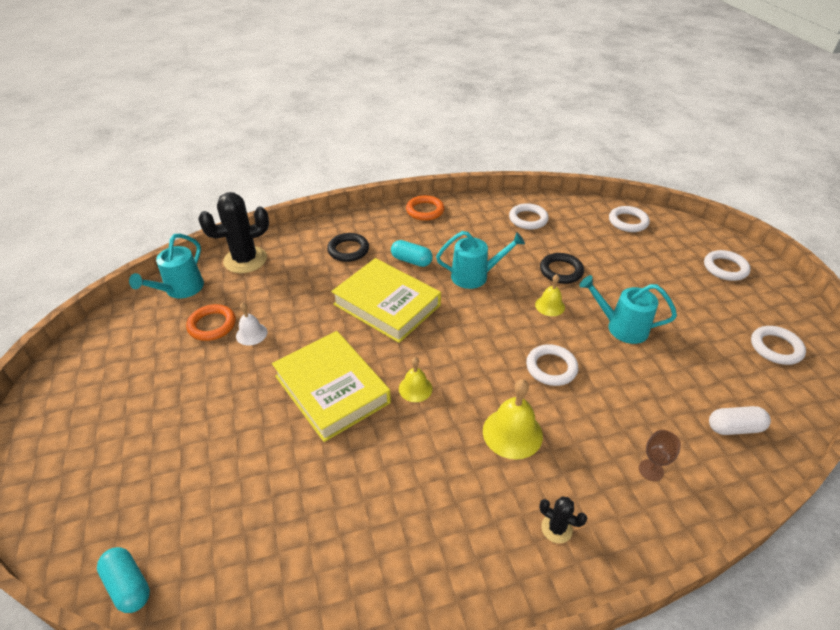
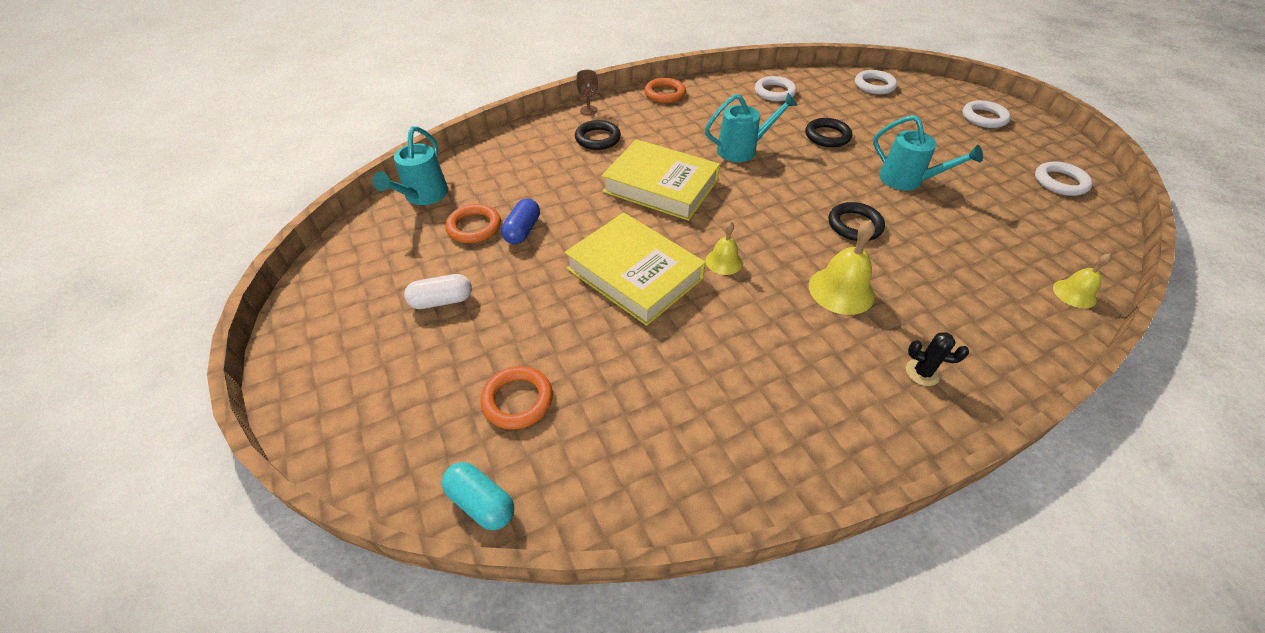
camera: 10 degrees left, 5 degrees up
black cactus [198,192,269,273] -> none
white bell [236,302,267,346] -> blue capsule [501,198,540,244]
turquoise capsule [391,240,433,267] -> none
white ring [526,344,578,386] -> black ring [829,202,885,241]
yellow bell [535,274,565,316] -> yellow bell moved to [1053,254,1112,308]
turquoise watering can [579,275,677,344] -> turquoise watering can turned 150 degrees counterclockwise [873,115,983,191]
brown goblet [639,430,681,481] -> brown goblet moved to [576,70,598,115]
white capsule [709,406,771,435] -> white capsule moved to [404,274,472,309]
none -> orange ring [480,366,553,430]

